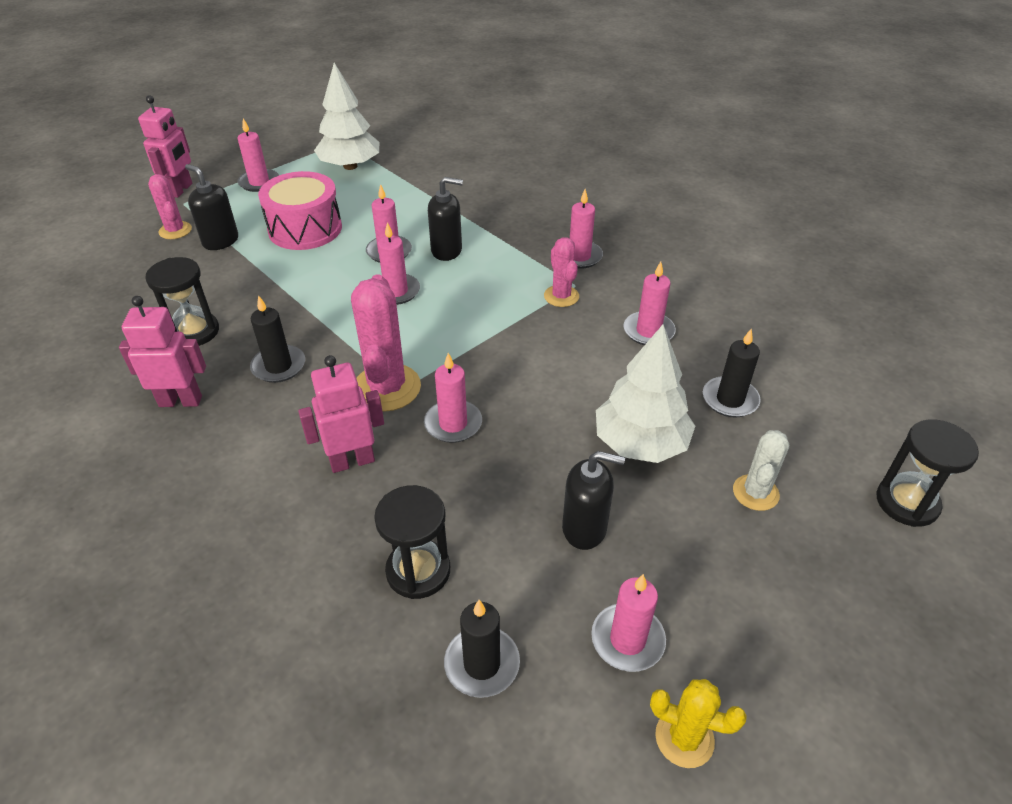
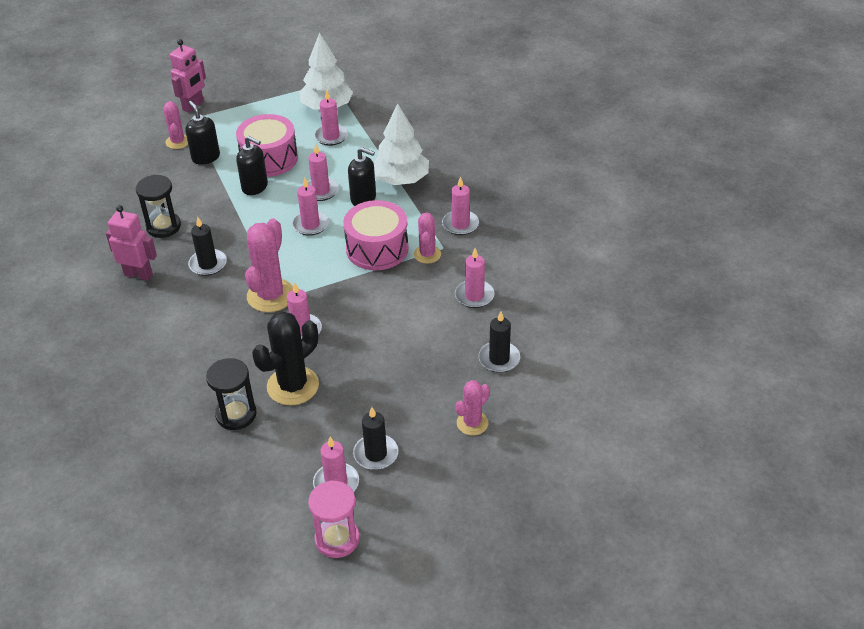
camera: 20 degrees right, 0 degrees up
pink candle [237,118,279,192] -> pink candle moved to [314,90,348,146]
pink robot [298,355,384,473] -> none
black candle [444,600,520,698] -> black candle moved to [353,407,398,470]
black soap dispenser [562,451,625,550] -> black soap dispenser moved to [236,136,268,195]
white tree [596,324,695,463] -> white tree moved to [373,103,429,185]
yellow cactus [650,679,747,768] -> pink hourglass [308,480,360,558]
white cactus [733,430,789,511] -> pink cactus [455,380,490,436]
black hourglass [876,419,979,527] -> none
none -> black cactus [252,312,319,406]
none -> pink drum [343,200,409,270]

